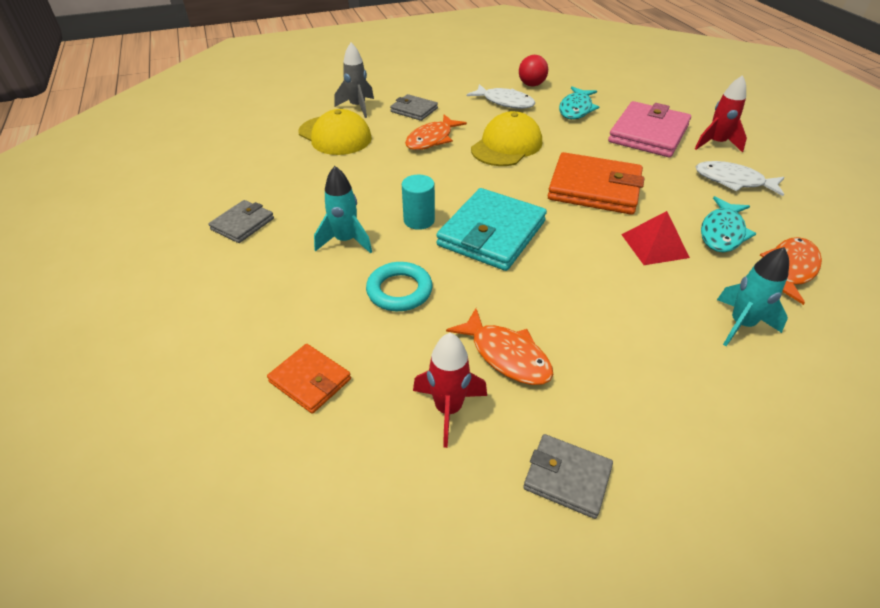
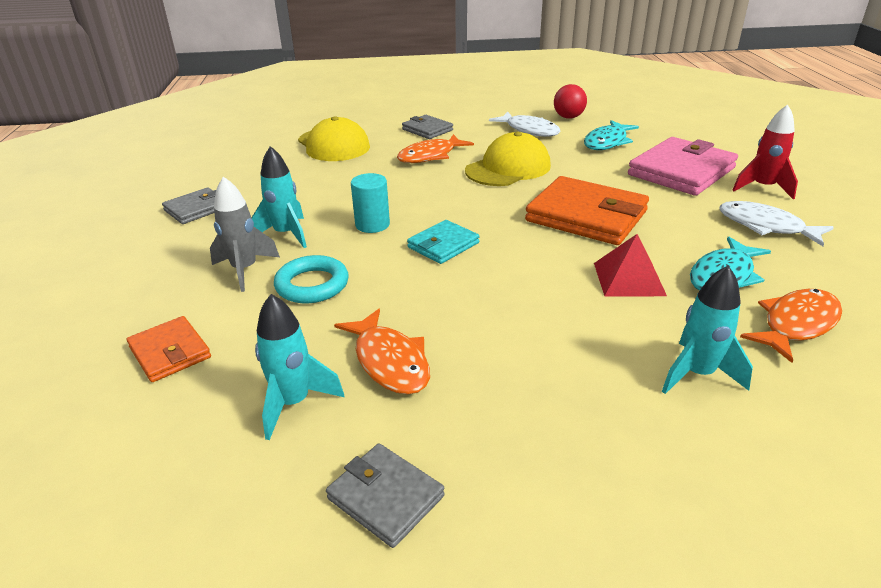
camera: 15 degrees right, 10 degrees down
grey rocket [334,43,374,118] -> grey rocket moved to [210,177,280,292]
red rocket [413,333,487,448] -> turquoise rocket [255,294,344,440]
turquoise wallet [436,188,547,271] -> turquoise wallet [407,220,480,264], size x0.54

